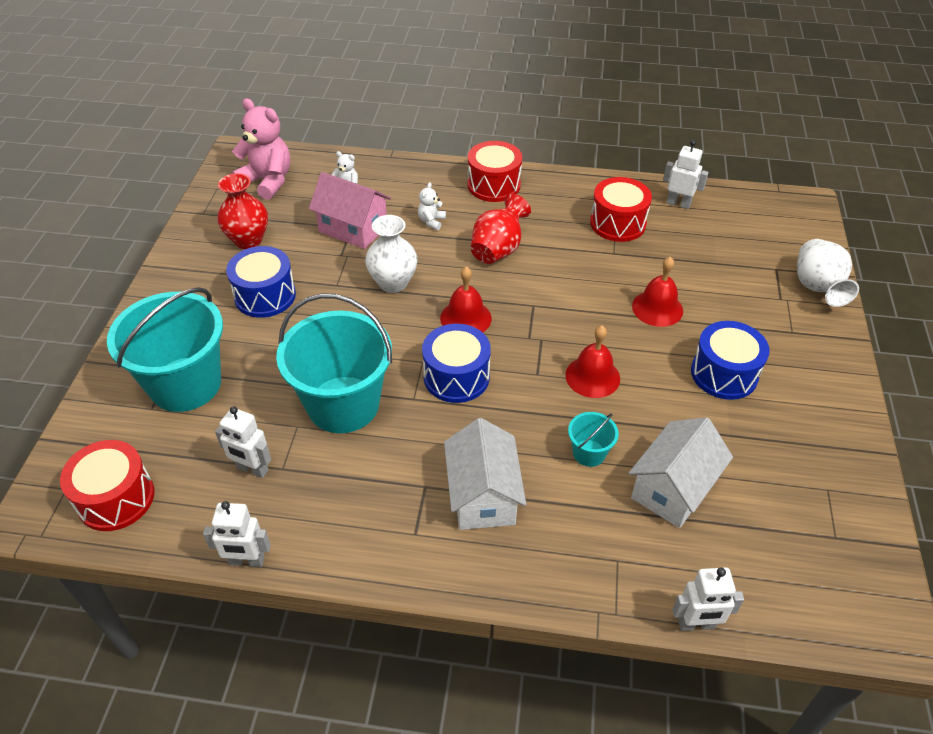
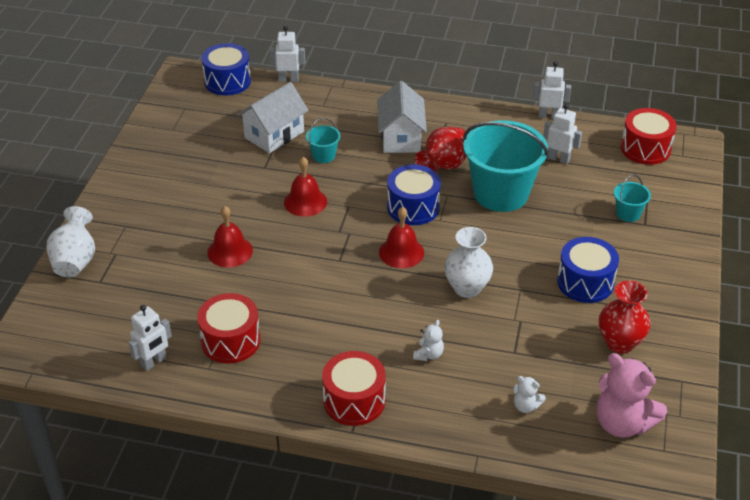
camera: 175 degrees left, 5 degrees down
turquoise bucket [107,287,223,412] -> turquoise bucket [614,174,651,222], size x0.43
pink house [309,172,391,249] -> none
red vase [471,194,531,264] -> red vase moved to [415,127,466,172]
white robot [663,140,709,209] -> white robot turned 75 degrees counterclockwise [129,305,172,371]
blue drum [691,321,770,400] -> blue drum moved to [201,43,251,95]

